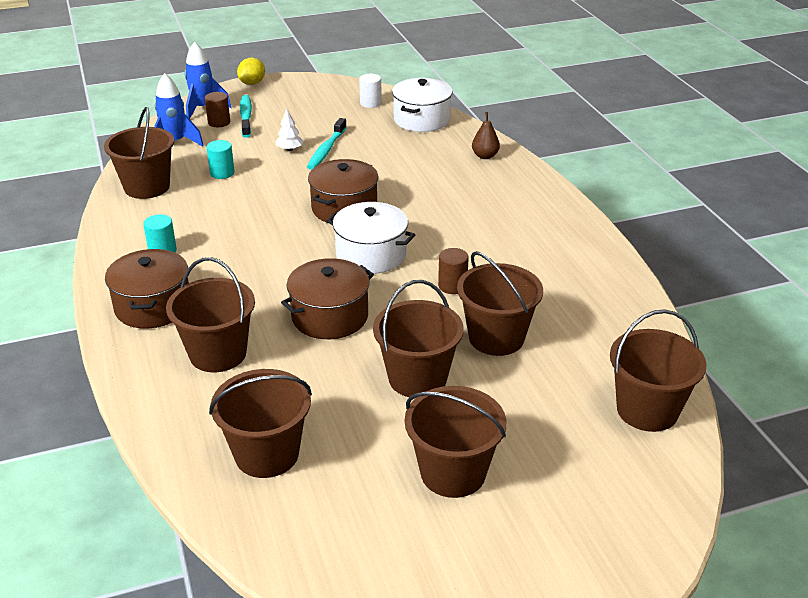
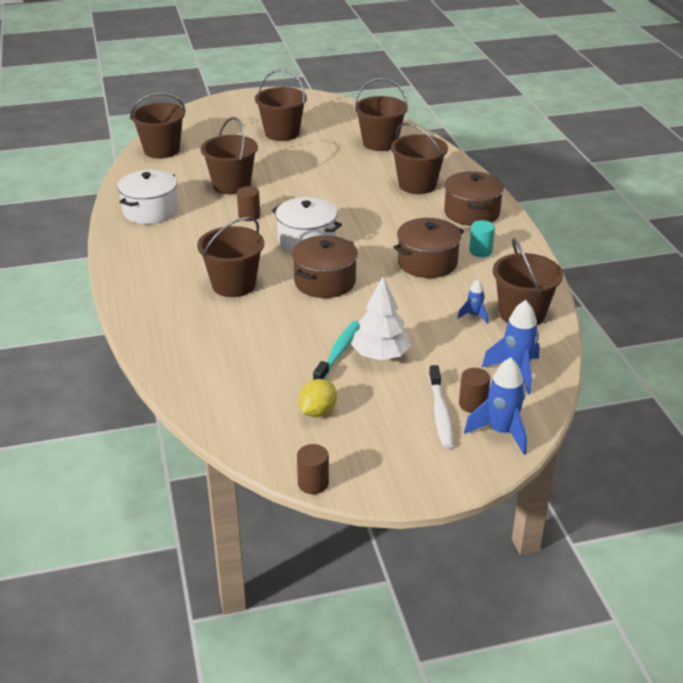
camera: 175 degrees left, 0 degrees up
turquoise cylinder [206,140,235,179] -> none
yellow lemon [237,58,265,85] -> yellow lemon moved to [299,379,337,417]
turquoise toothbrush [240,95,252,138] -> white toothbrush [429,365,453,449]
white tree [275,108,303,151] -> white tree [351,277,411,360], size x1.84
brown pot [281,258,374,339] -> brown pot moved to [393,218,464,278]
white cylinder [359,74,382,108] -> none
brown bucket [373,280,464,397] -> brown bucket moved to [197,217,264,297]
white pot [392,78,453,132] -> white pot moved to [117,170,178,224]
brown pear [472,112,500,159] -> none
none -> brown cylinder [297,444,329,494]
none -> blue rocket [458,279,488,323]

